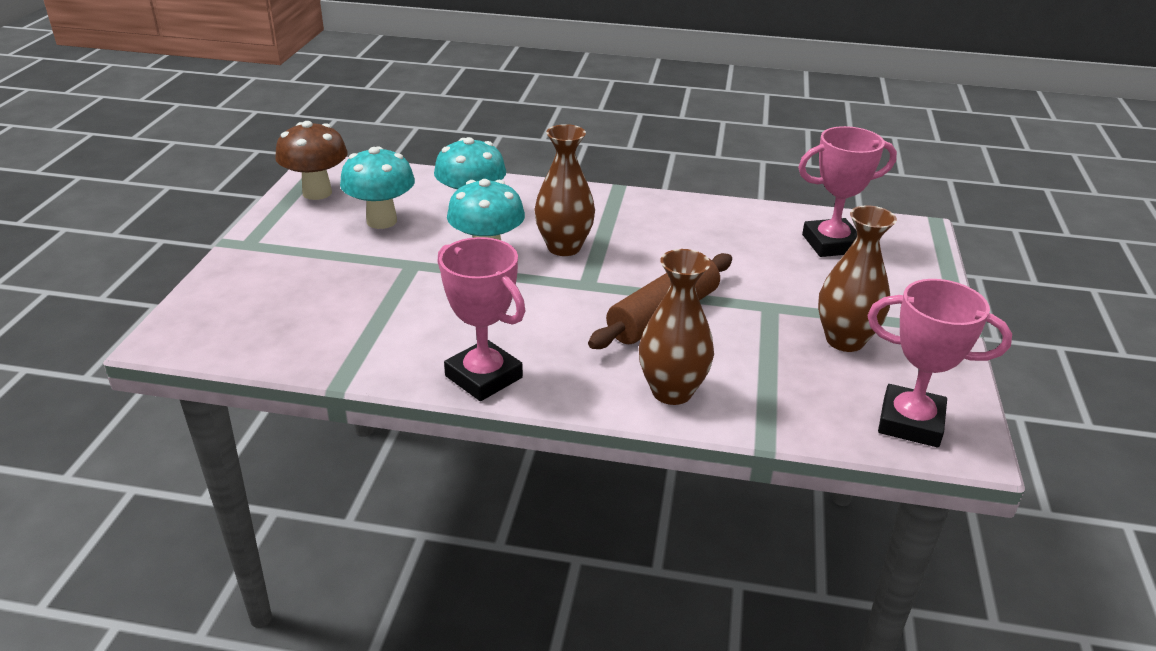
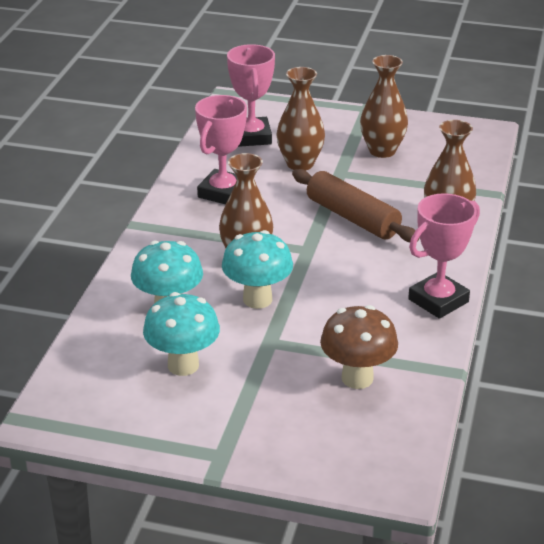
camera: 85 degrees left, 0 degrees up
brown mushroom [275,121,347,200] -> brown mushroom moved to [320,305,398,389]
pink trophy [868,279,1012,447] -> pink trophy moved to [195,95,247,204]
none -> brown vase [277,67,325,171]

